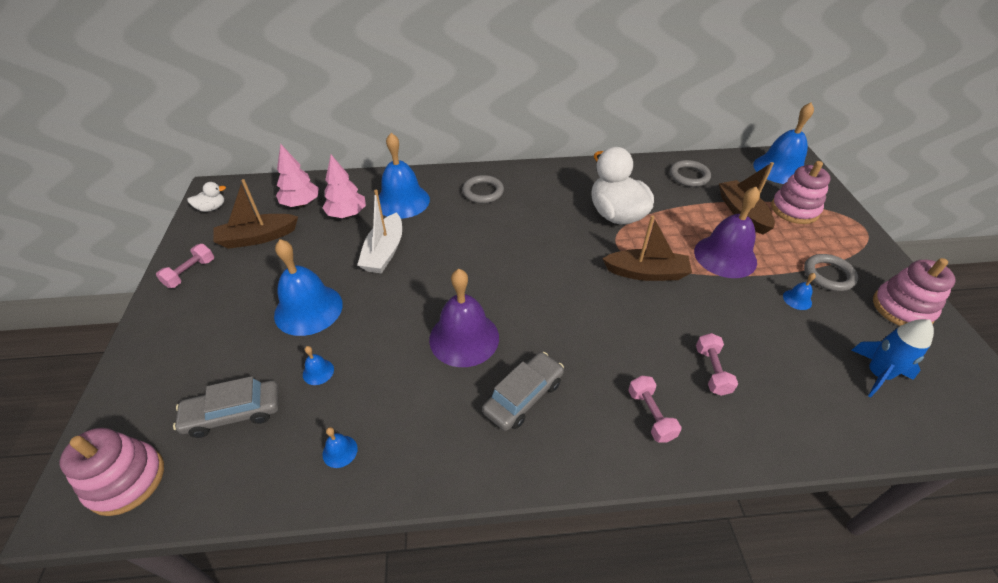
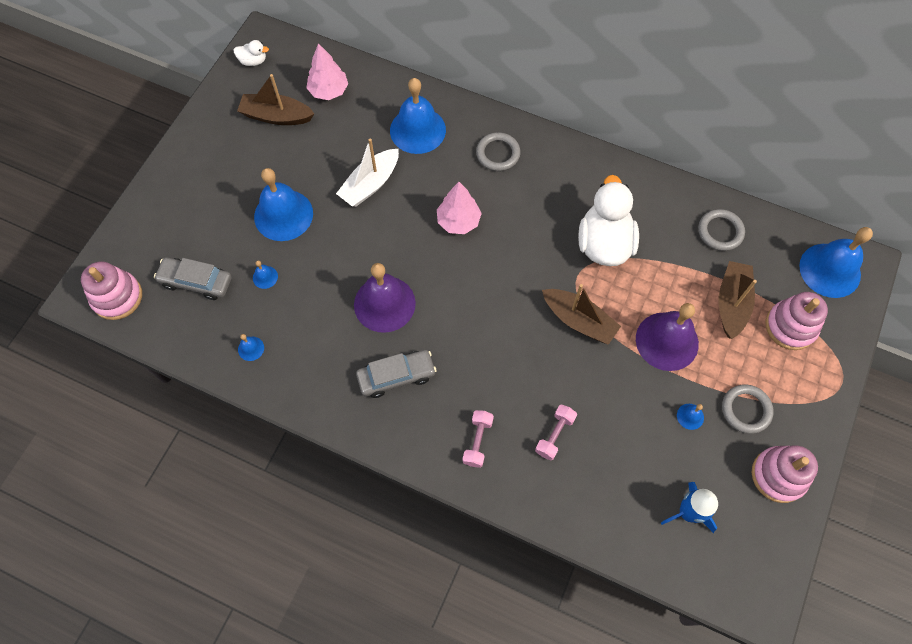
camera: 30 degrees right, 20 degrees up
pink dumbbell [156,244,214,288] -> none
pink tree [322,155,366,218] -> pink tree moved to [437,182,482,234]

